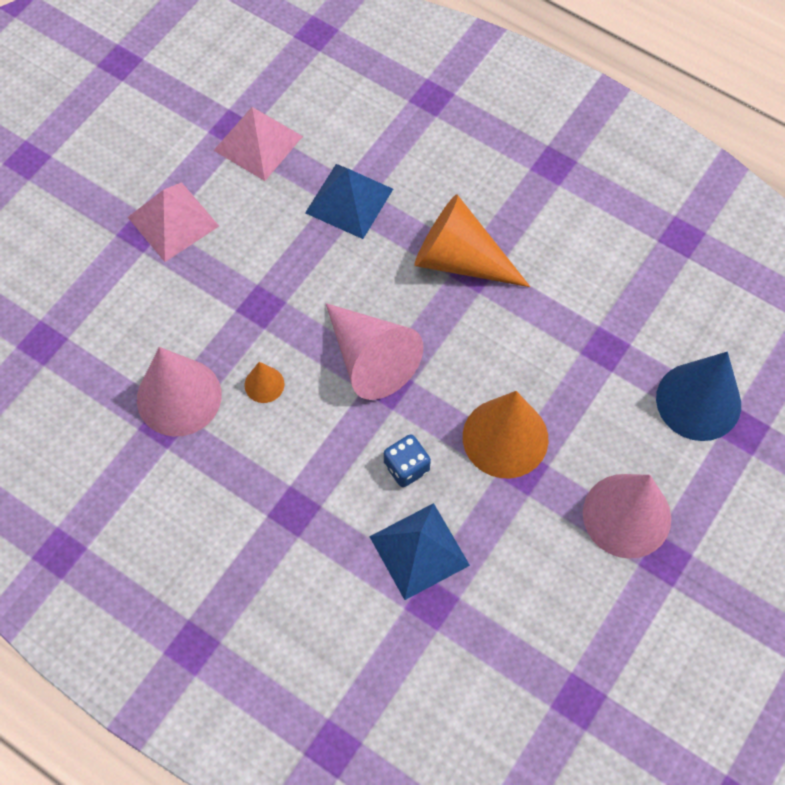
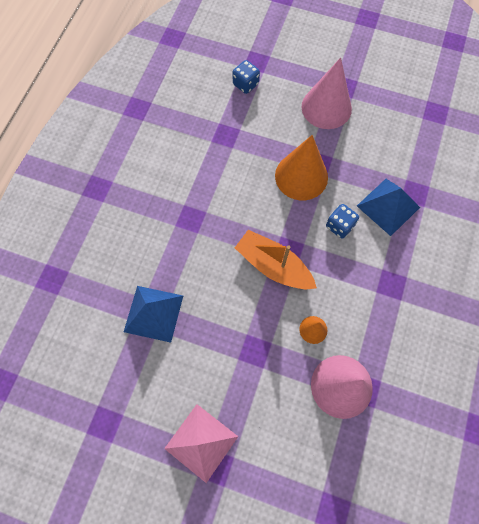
camera: 105 degrees left, 5 degrees up
pink pyramid [213,107,303,181] -> none
pink cone [325,303,423,400] -> orange boat [235,230,317,289]
orange cone [414,194,530,287] -> none
blue cone [656,352,741,441] -> blue dice [232,60,260,94]

